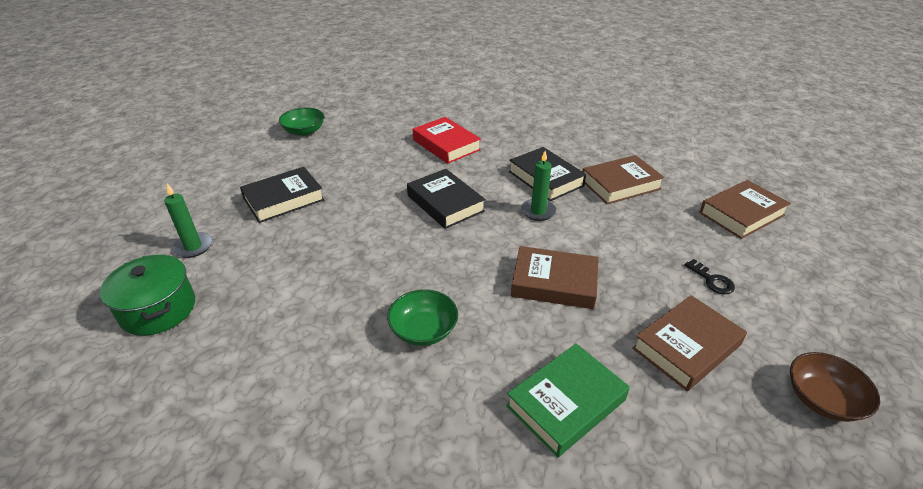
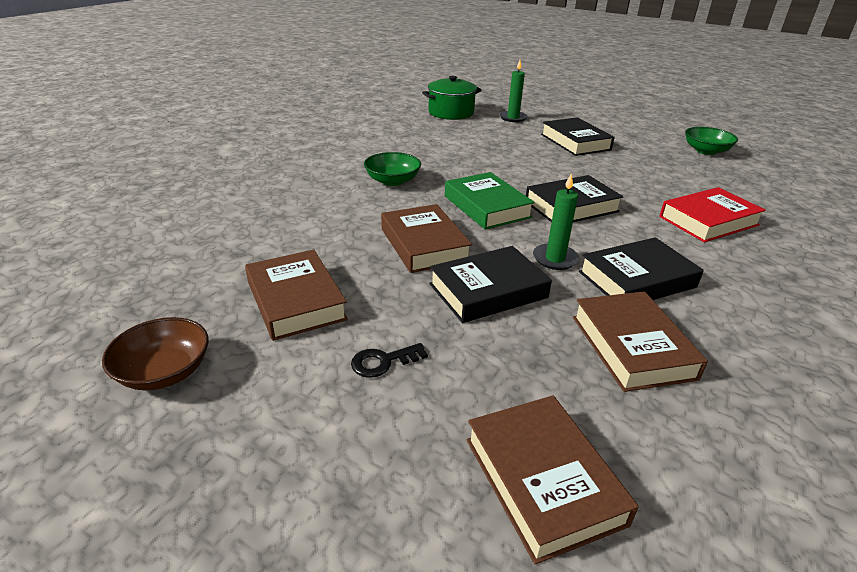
camera: 100 degrees right, 5 degrees down
green book [506,343,630,458] -> green book moved to [445,172,535,230]
brown book [511,246,599,309] -> brown book turned 45 degrees counterclockwise [381,204,472,273]
none -> black book [429,246,552,323]

